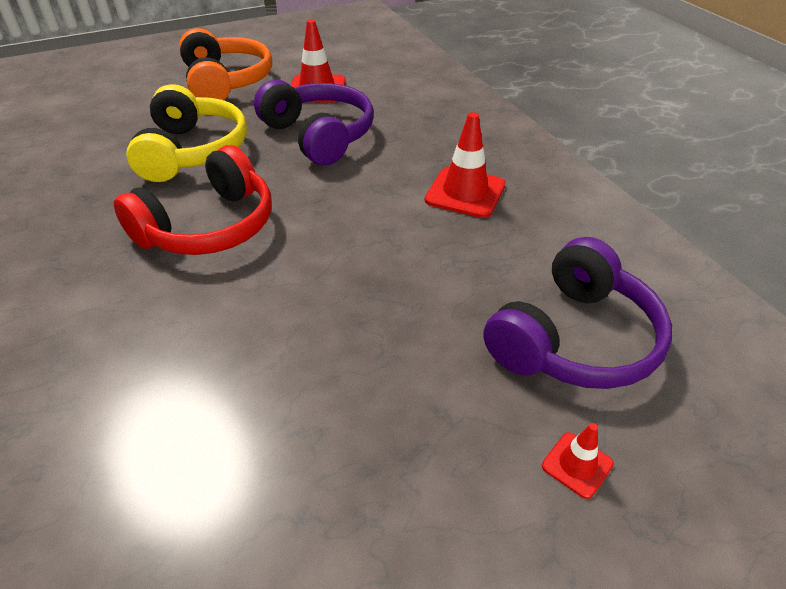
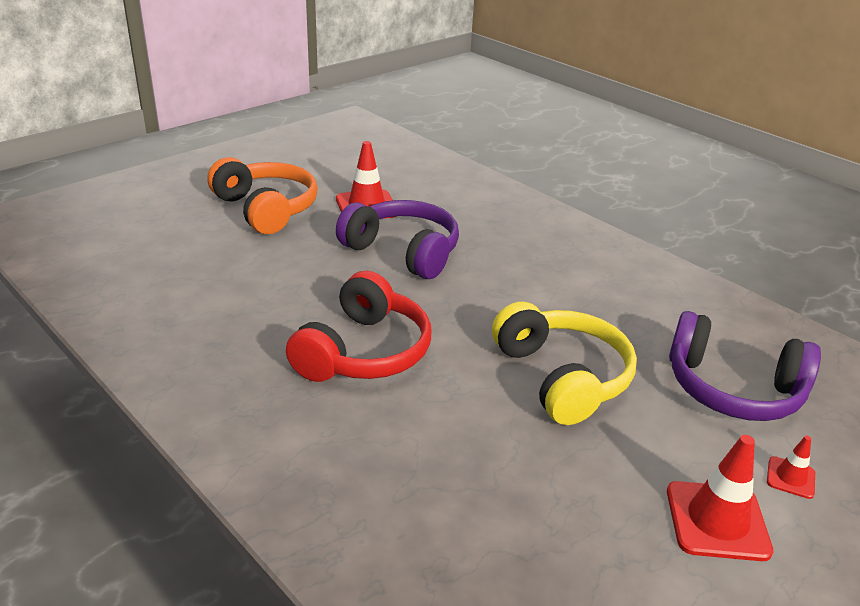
camera: 20 degrees left, 10 degrees down
yellow headphones [126,84,247,182] -> yellow headphones moved to [492,302,637,425]
red traffic cone [425,112,506,218] -> red traffic cone moved to [667,435,773,561]
purple headphones [483,237,672,389] -> purple headphones turned 90 degrees clockwise [669,311,821,421]

